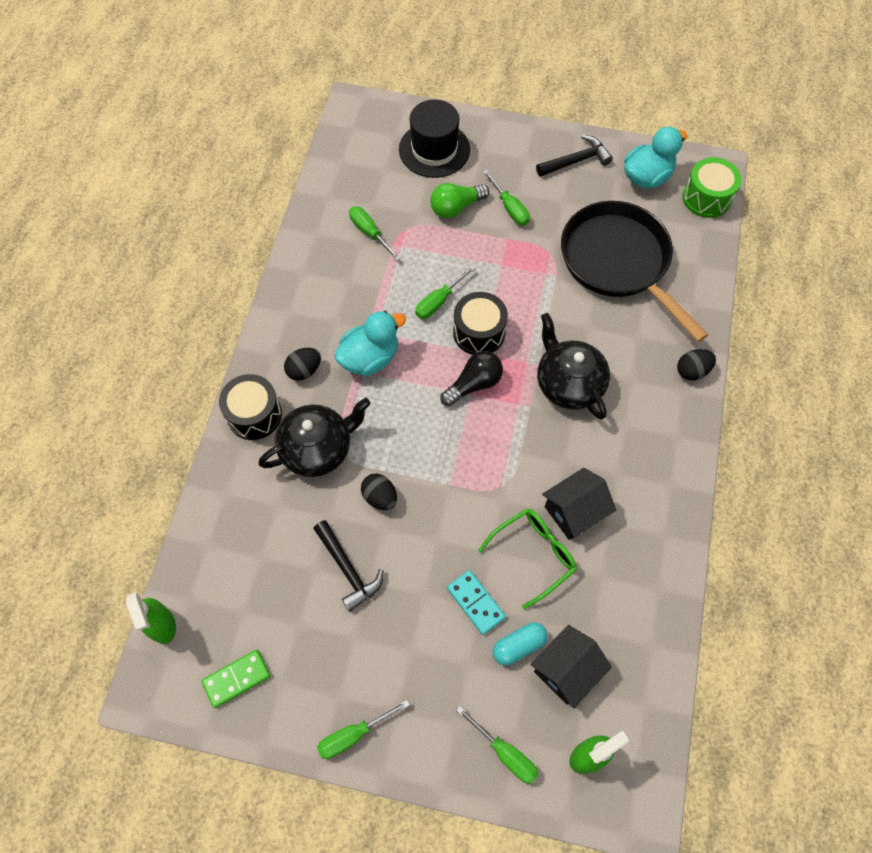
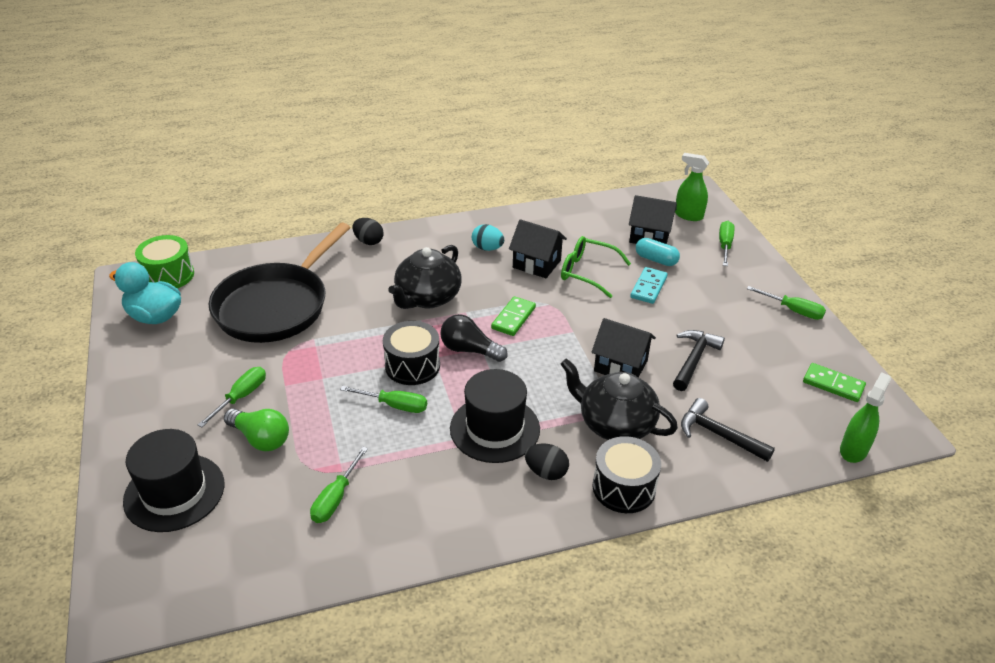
camera: 120 degrees left, 25 degrees down
turquoise duck [334,311,406,376] -> black hat [450,369,540,463]
black egg [361,474,397,510] -> black house [591,318,656,377]
black hammer [536,135,613,177] -> black hammer moved to [681,398,775,462]
none -> turquoise egg [472,224,504,251]
none -> green domino [491,296,536,336]

